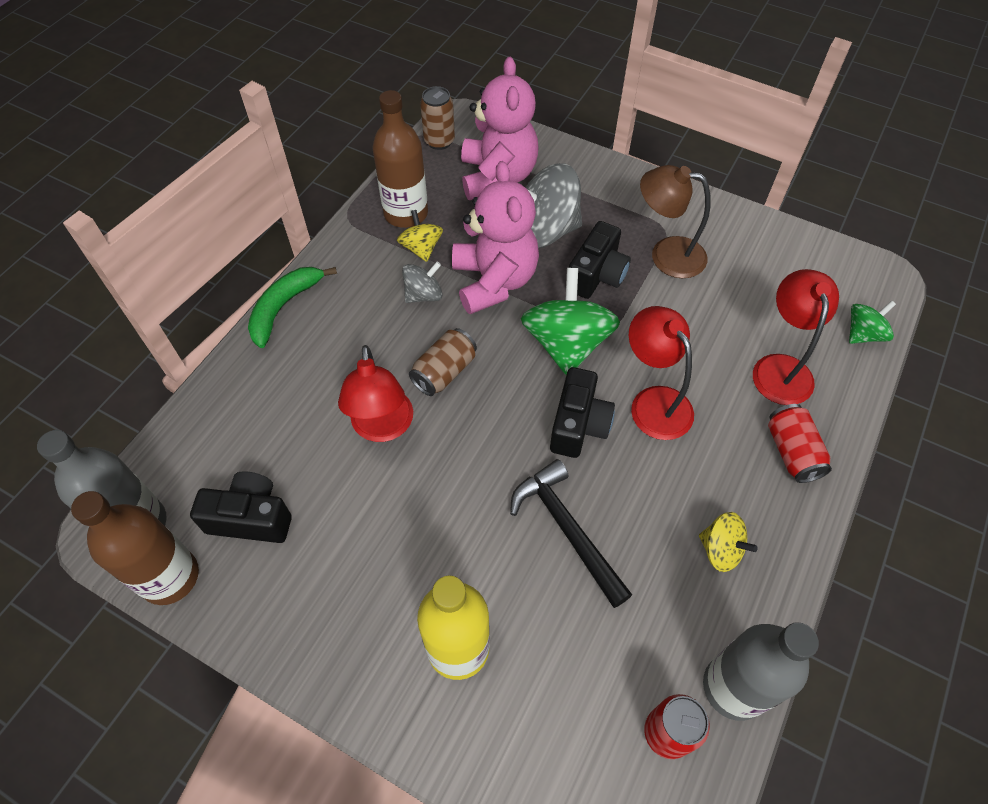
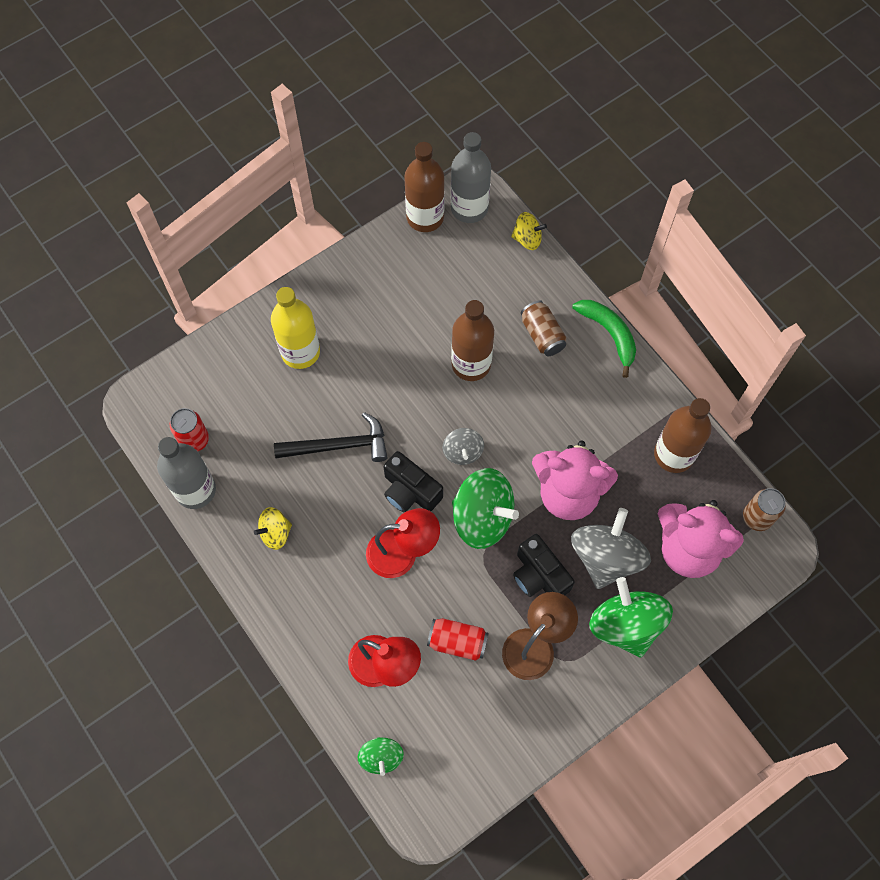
camera: 115 degrees right, 10 degrees up
black camera [190,471,292,543] -> none
red lamp [338,345,413,442] -> brown bottle [451,300,494,381]
yellow spinning top [397,210,443,262] -> yellow spinning top moved to [511,212,547,250]
grey spinning top [402,261,443,303] -> grey spinning top moved to [443,428,484,465]
brown can [409,328,477,396] -> brown can moved to [521,300,566,356]
red can [768,404,832,483] -> red can moved to [427,618,489,661]
none -> green spinning top [589,577,673,657]

